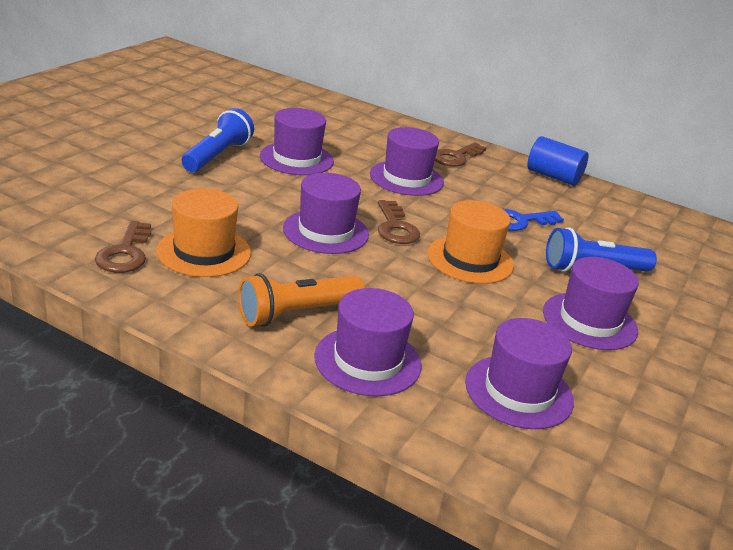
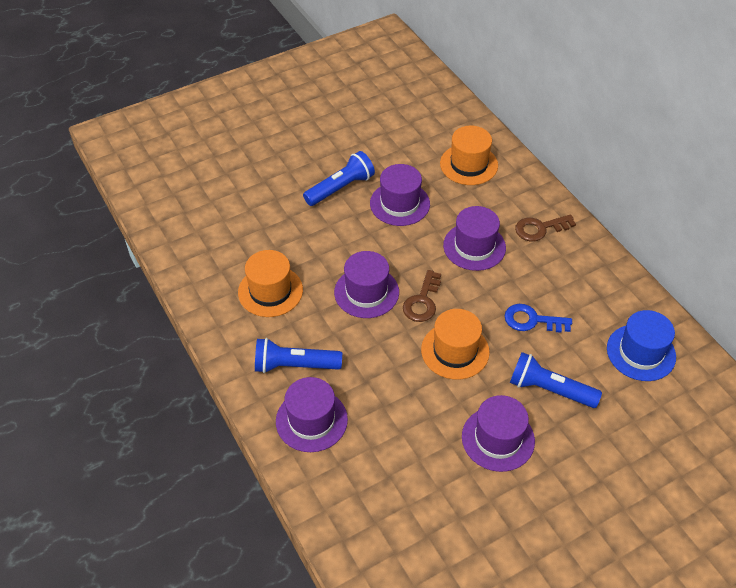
camera: 35 degrees right, 20 degrees up
brown key [95,221,151,273] -> none
orange flashlight [238,273,365,327] -> blue flashlight [255,338,342,373]
purple hat [465,318,574,429] -> none
blue cylinder [527,136,589,186] -> none
none -> orange hat [440,126,498,185]
none -> blue hat [607,310,676,381]

